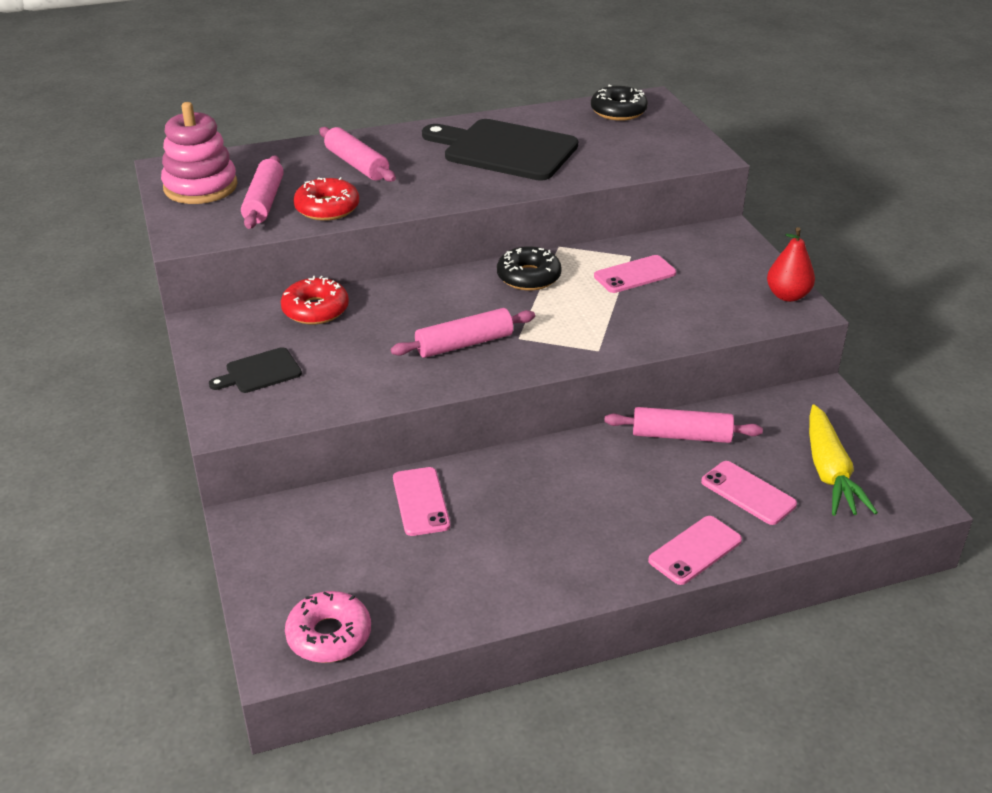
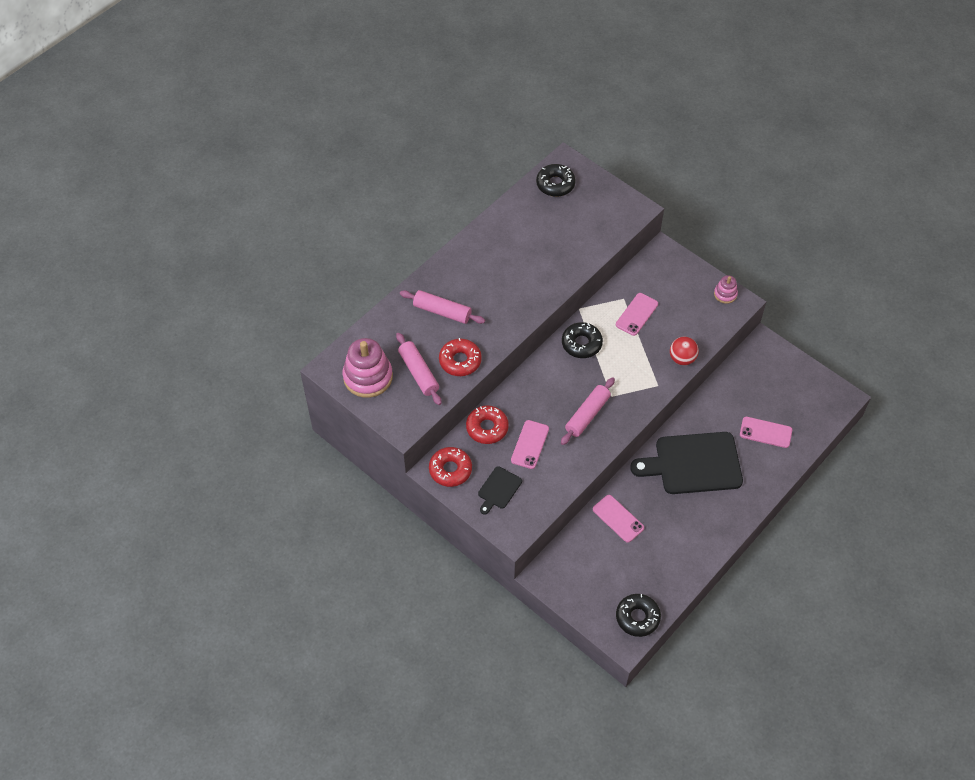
camera: 30 degrees left, 20 degrees up
pink donut [285,591,371,663] -> black donut [616,594,661,637]
black cutting board [422,119,578,181] -> black cutting board moved to [630,432,743,494]
pink rolling pin [604,407,763,443] -> none
pink phone [648,516,742,585] -> pink phone moved to [511,420,549,469]
red pear [767,227,815,302] -> pink stacking toy [714,275,738,304]
yellow carrot [809,404,878,516] -> none
none -> red donut [429,447,472,487]
none -> red ball [670,337,699,365]

